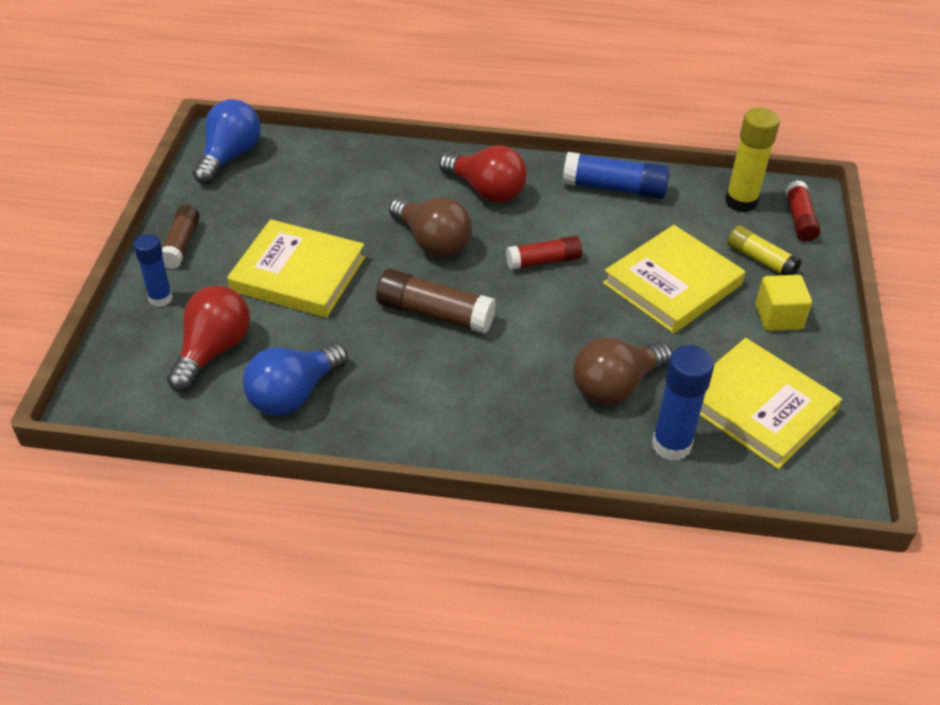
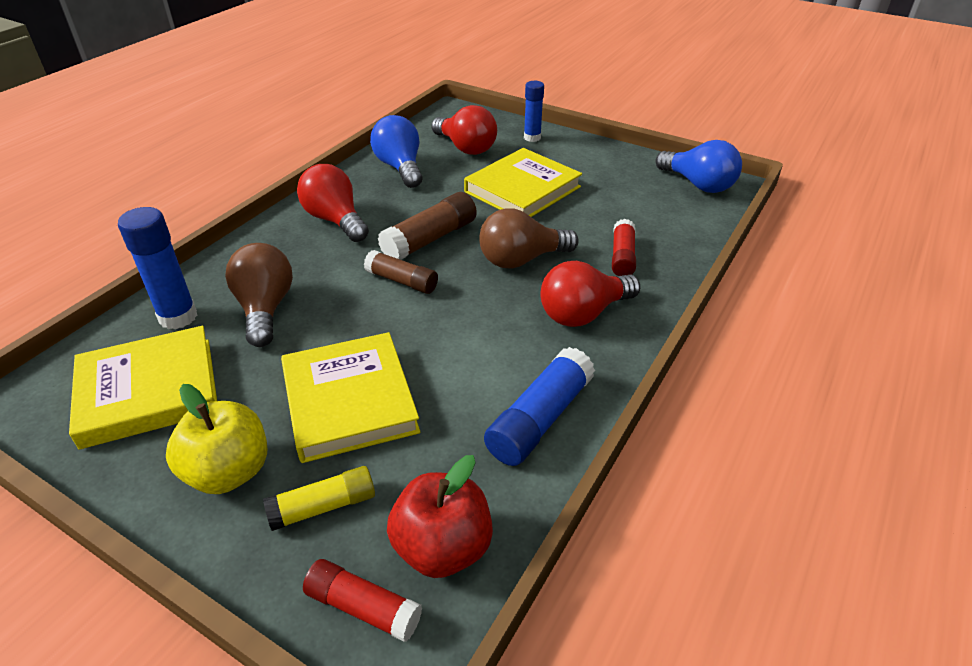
camera: 115 degrees right, 5 degrees down
brown glue stick [162,205,200,269] -> brown glue stick moved to [364,250,438,294]
red glue stick [506,236,582,270] -> red glue stick moved to [612,219,636,276]
yellow glue stick [725,108,780,213] -> red apple [387,455,493,578]
yellow cube [755,275,812,331] -> yellow apple [166,384,267,494]
none -> red light bulb [297,164,369,242]

